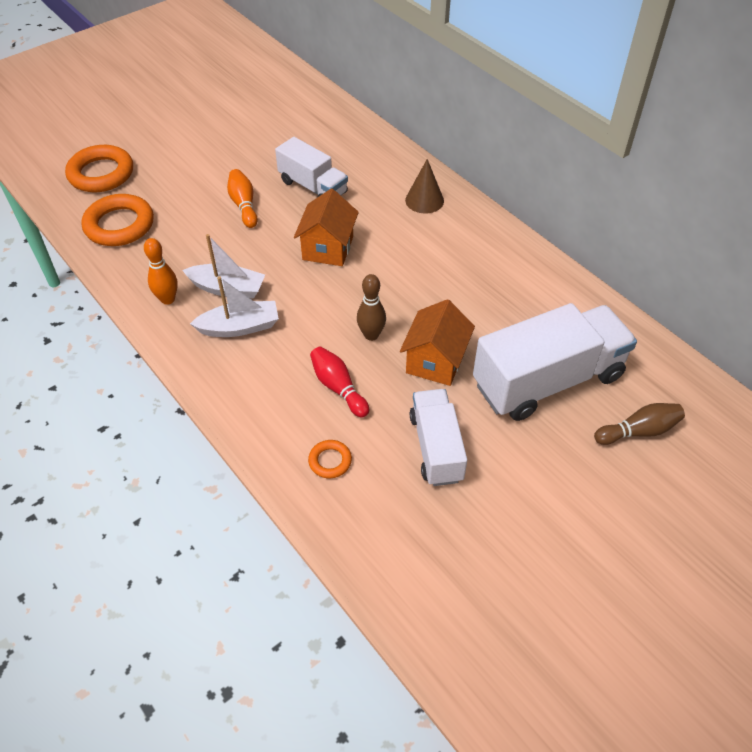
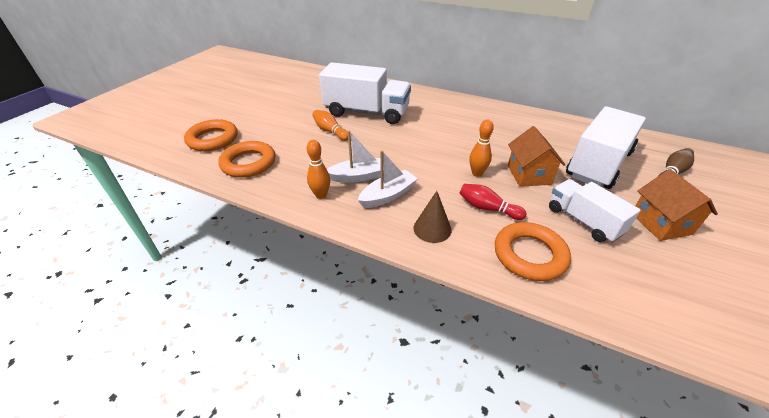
camera: 25 degrees left, 10 degrees down
white truck [275,137,348,197] -> white truck [319,62,411,124], size x1.67
orange house [294,189,359,266] -> orange house moved to [635,169,718,241]
orange ring [308,440,352,478] -> orange ring [495,222,571,281], size x2.04
brown bowling pin [357,274,386,341] -> orange bowling pin [469,119,494,177]
brown cone [405,159,444,213] -> brown cone moved to [413,191,452,243]

